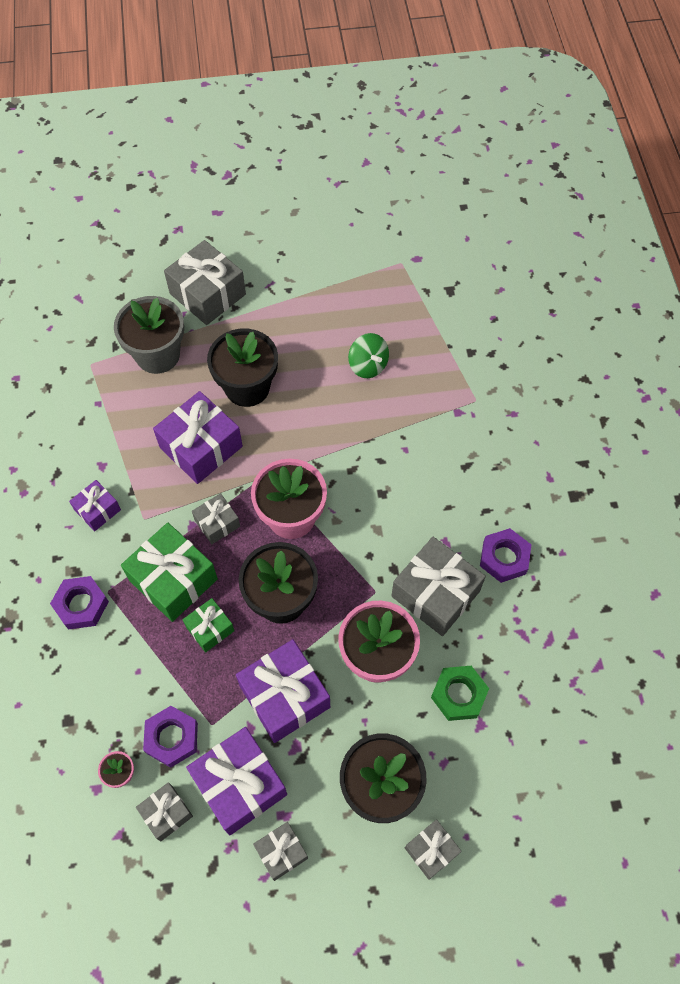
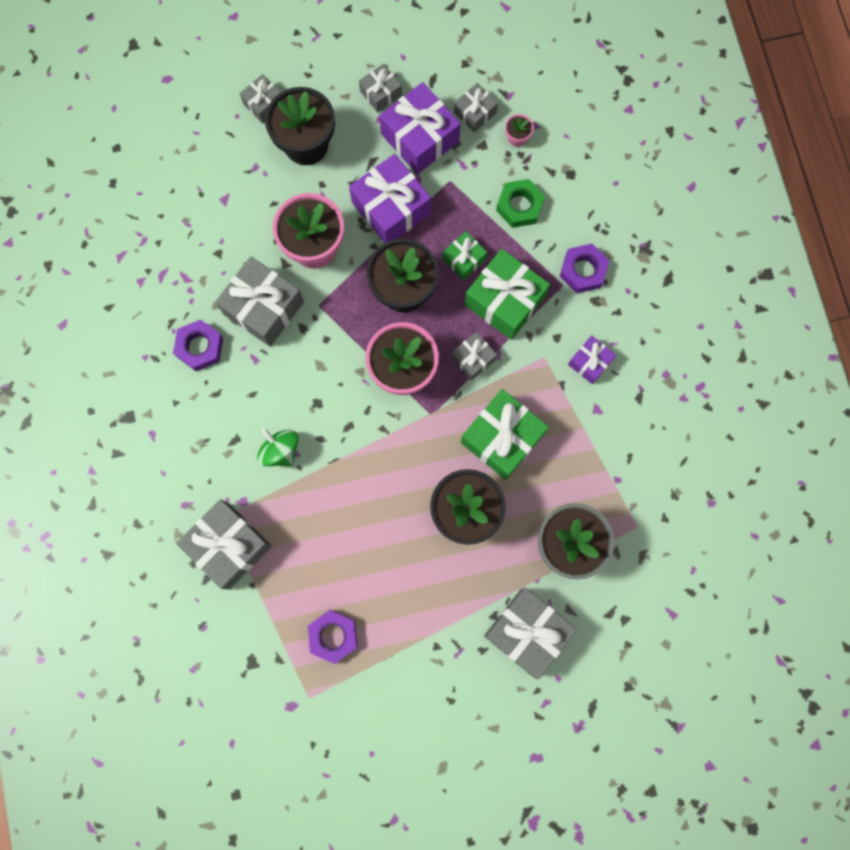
camera: 175 degrees right, 15 degrees up
purple nut [143,706,198,768] -> purple nut moved to [308,610,357,664]
purple gift [153,391,243,484] -> green gift [461,389,549,480]
green spinning top [348,333,389,378] -> green spinning top moved to [257,428,299,467]
green nut [431,666,489,721] -> green nut moved to [496,179,545,228]
none -> grey gift [176,499,272,590]

